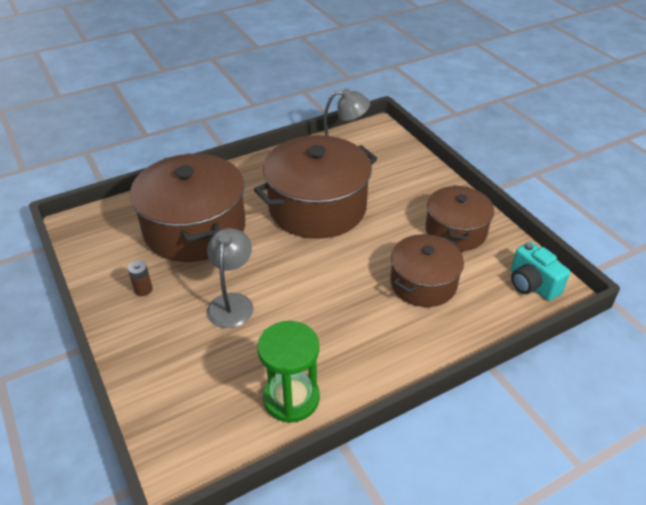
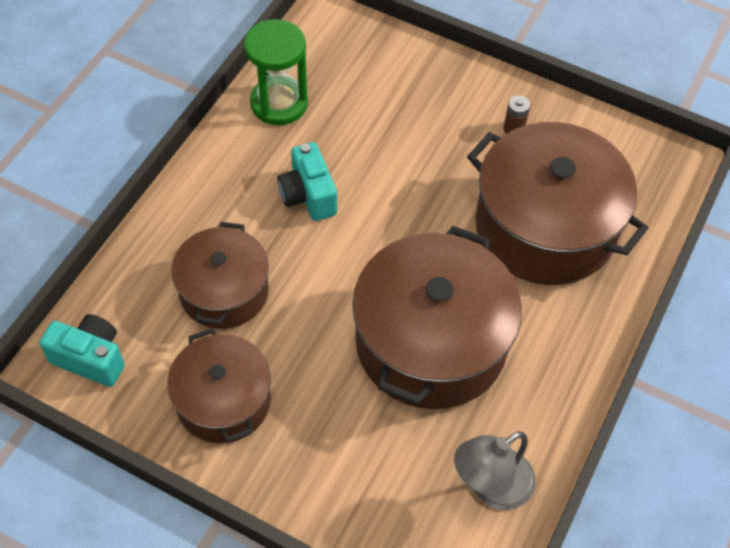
camera: 145 degrees right, 15 degrees up
grey lamp [207,228,253,328] -> none
none -> turquoise camera [277,142,337,221]

